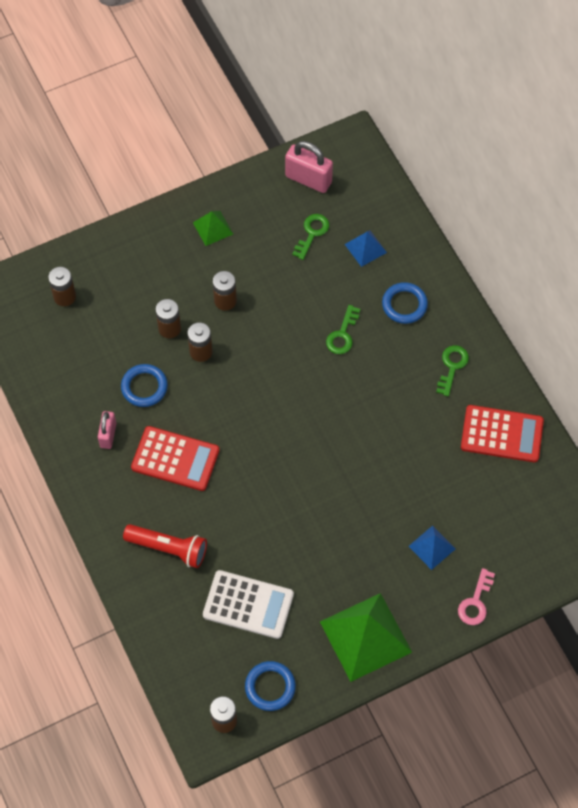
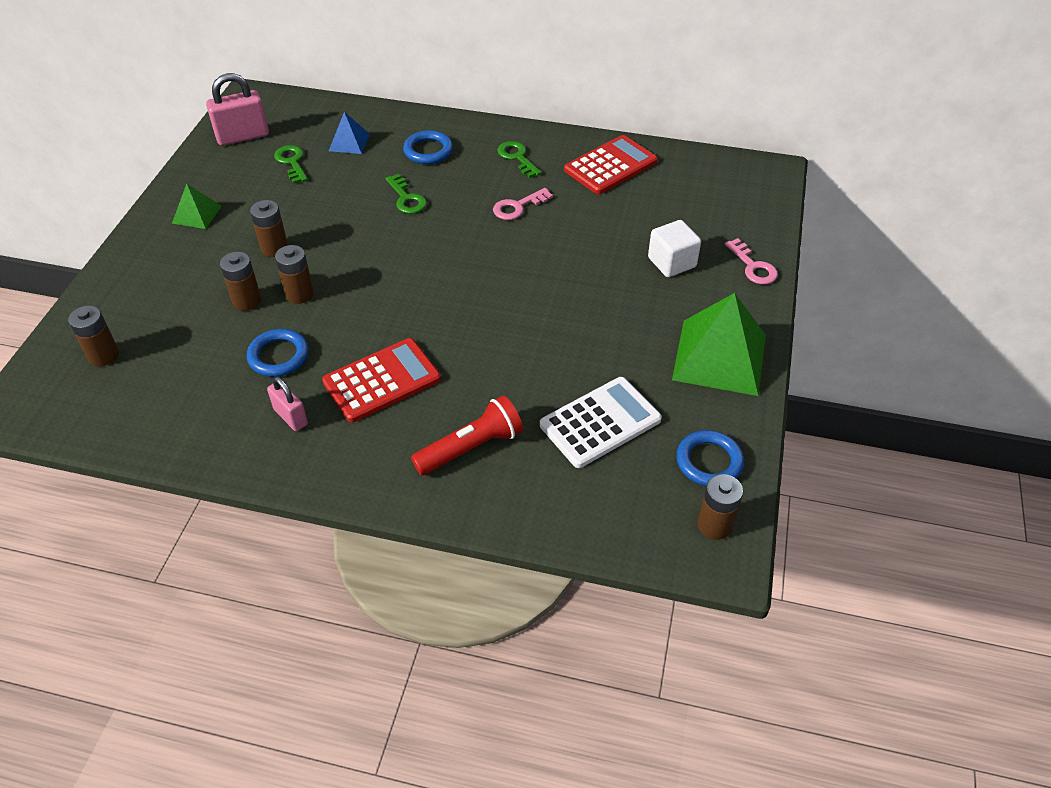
camera: 50 degrees left, 15 degrees down
blue pyramid [409,526,455,570] -> white cube [648,220,701,277]
none -> pink key [493,188,553,220]

